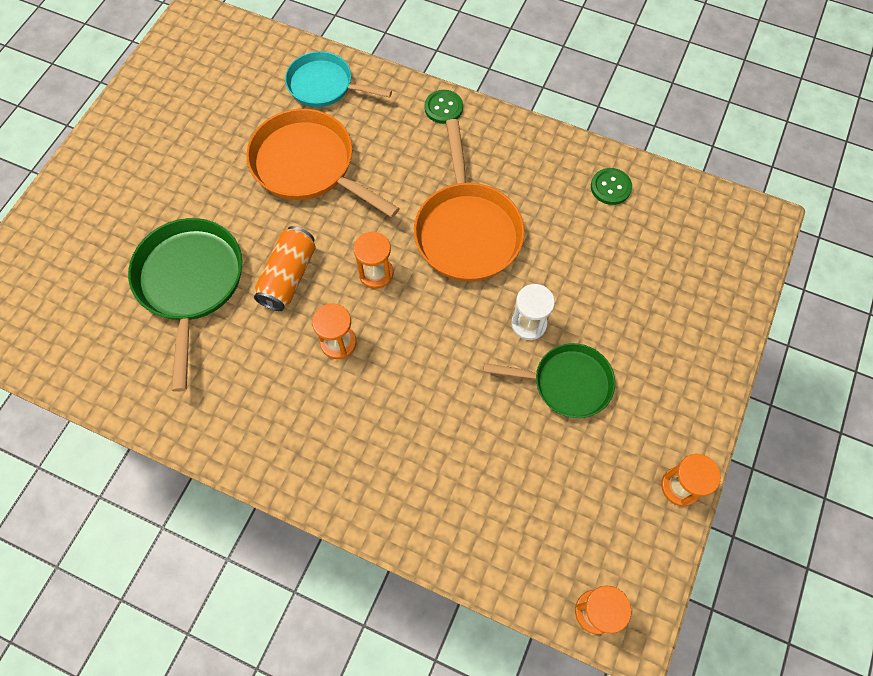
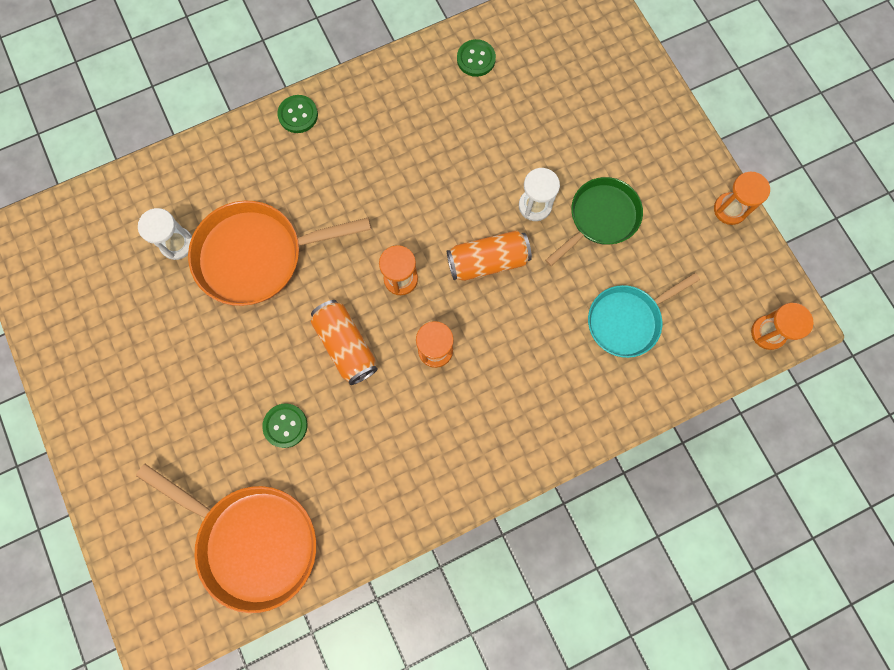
camera: 50 degrees left, 10 degrees up
green pan [128,218,242,392] -> green button [262,404,307,448]
turquoise pan [285,51,392,107] -> turquoise pan moved to [588,273,700,358]
orange pan [414,119,525,281] -> orange pan moved to [136,464,316,613]
none -> white hourglass [138,208,192,260]
none -> orange can [447,230,532,281]

